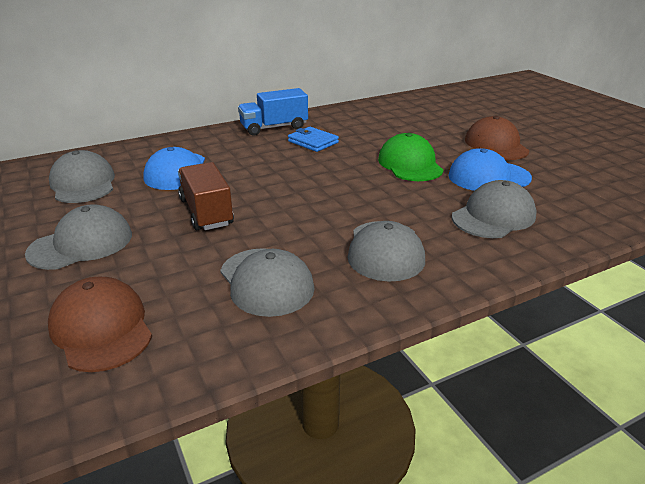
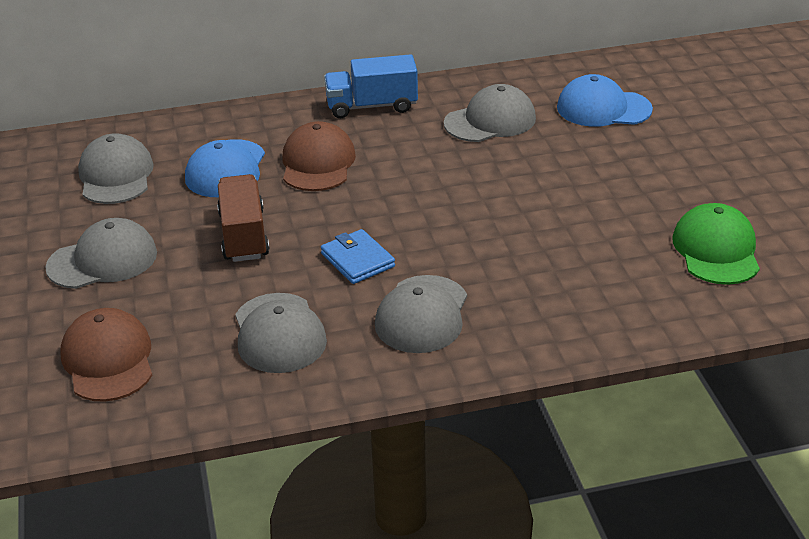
camera: 15 degrees right, 5 degrees up
blue wallet [288,127,339,152] -> blue wallet moved to [321,229,395,284]
green cap [378,133,444,181] -> green cap moved to [672,203,760,285]
blue cap [448,148,532,191] -> blue cap moved to [557,74,653,127]
grey cap [452,180,537,238] -> grey cap moved to [444,84,536,142]
brown cap [465,116,530,160] -> brown cap moved to [282,121,356,191]

